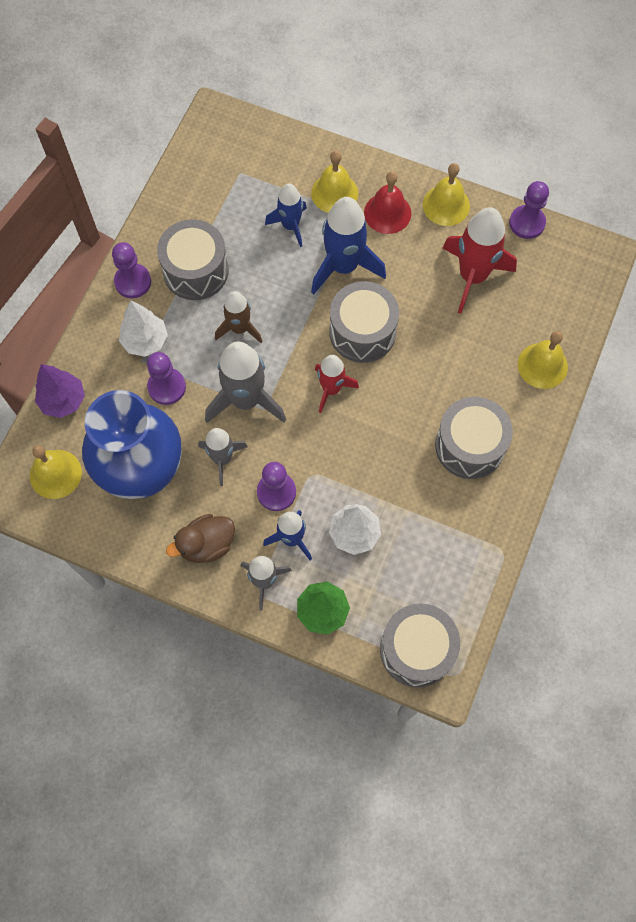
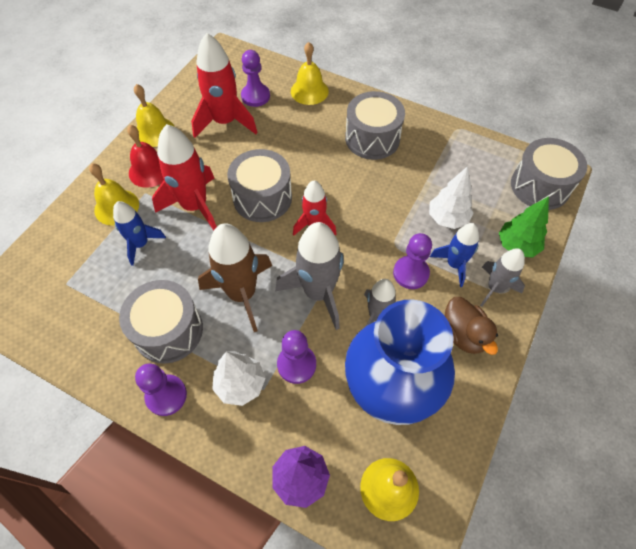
camera: 85 degrees left, 10 degrees down
brown rocket [215,291,263,343] -> brown rocket [198,223,272,332], size x1.65
blue rocket [311,197,386,295] -> red rocket [152,124,217,230]
purple pawn [509,181,549,239] -> purple pawn moved to [241,50,270,107]

